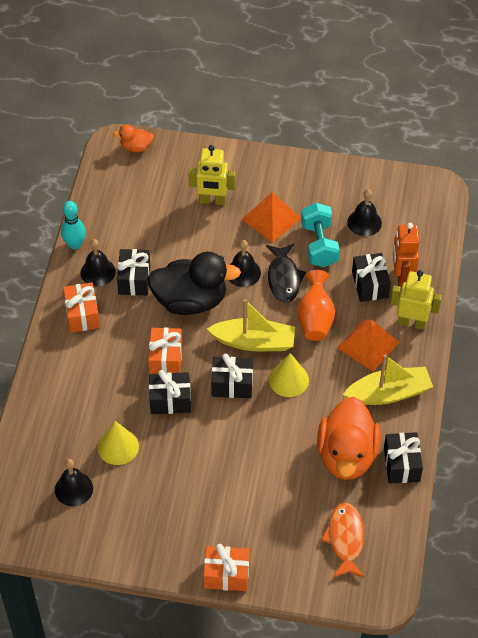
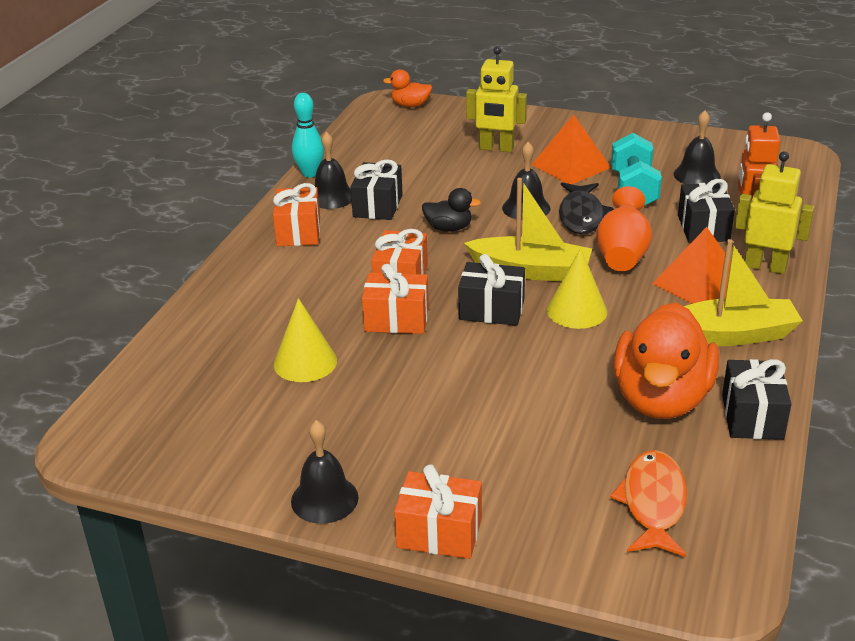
camera: 10 degrees right, 20 degrees down
black bell [55,459,93,506] -> black bell moved to [291,420,358,524]
black duck [147,252,241,315] -> black duck [422,188,481,232], size x0.46
black gift [149,370,191,414] -> orange gift [362,264,429,334]

